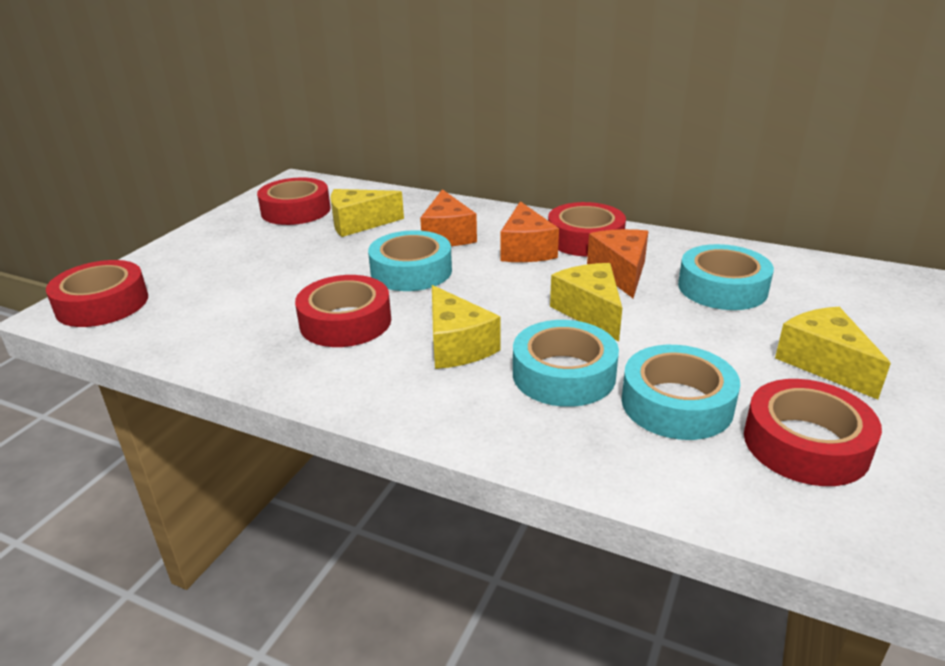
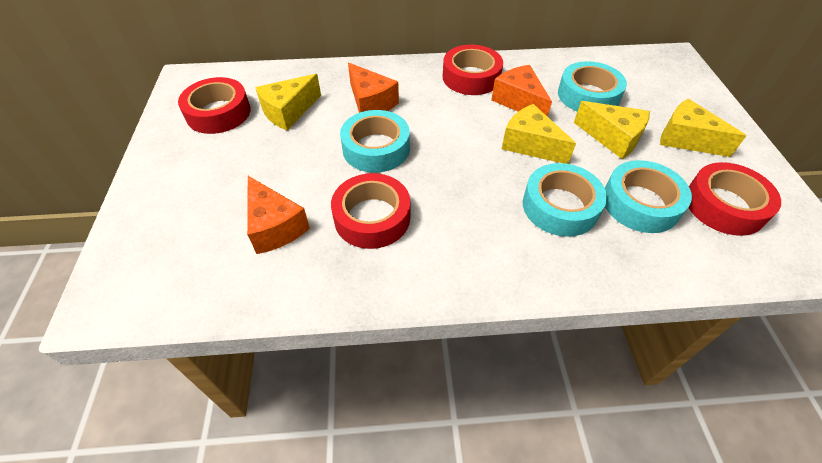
camera: 30 degrees left, 20 degrees up
red tape [46,260,148,327] -> none
yellow cheese [432,285,500,369] -> yellow cheese moved to [574,101,650,159]
orange cheese [500,201,559,262] -> orange cheese moved to [247,176,310,254]

